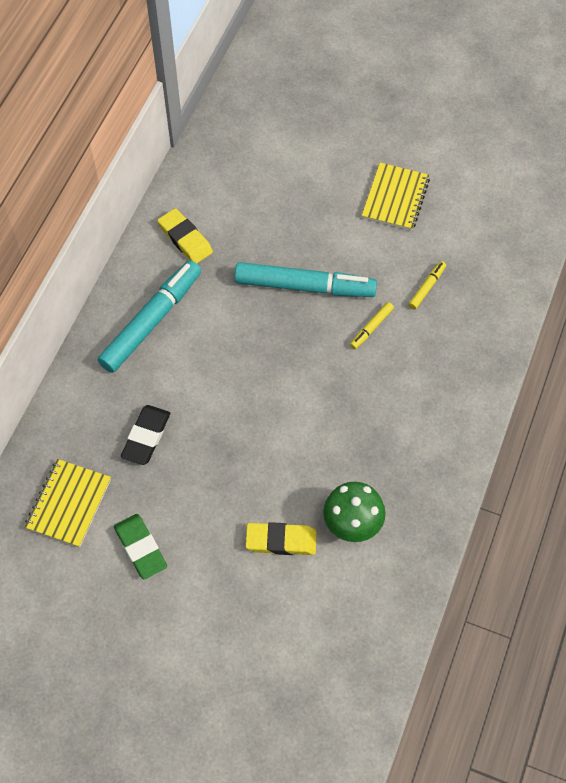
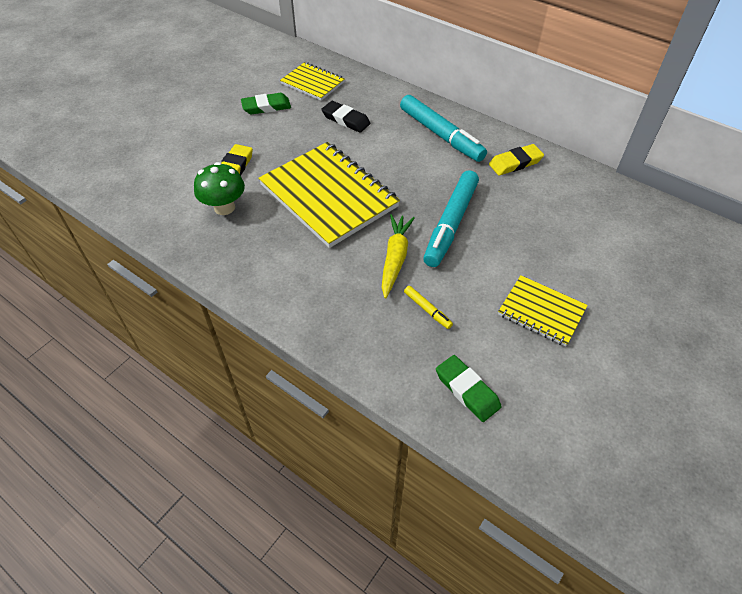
camera: 105 degrees right, 10 degrees down
yellow marker [350,302,394,349] -> yellow carrot [382,214,415,298]
none -> yellow notebook [258,142,400,248]
none -> green eraser [436,355,501,422]

